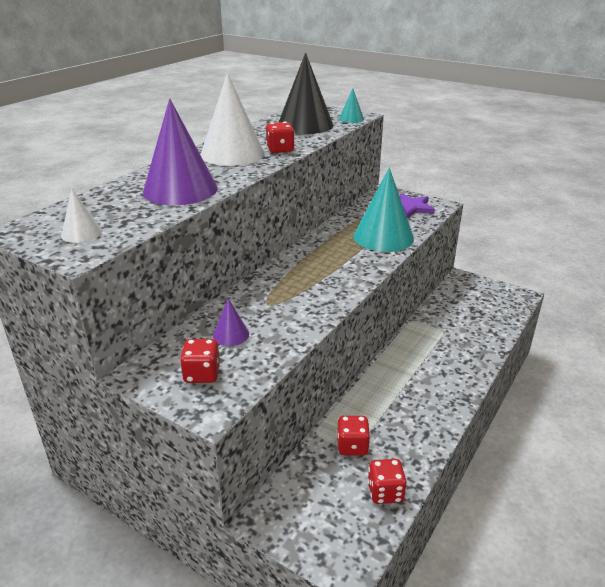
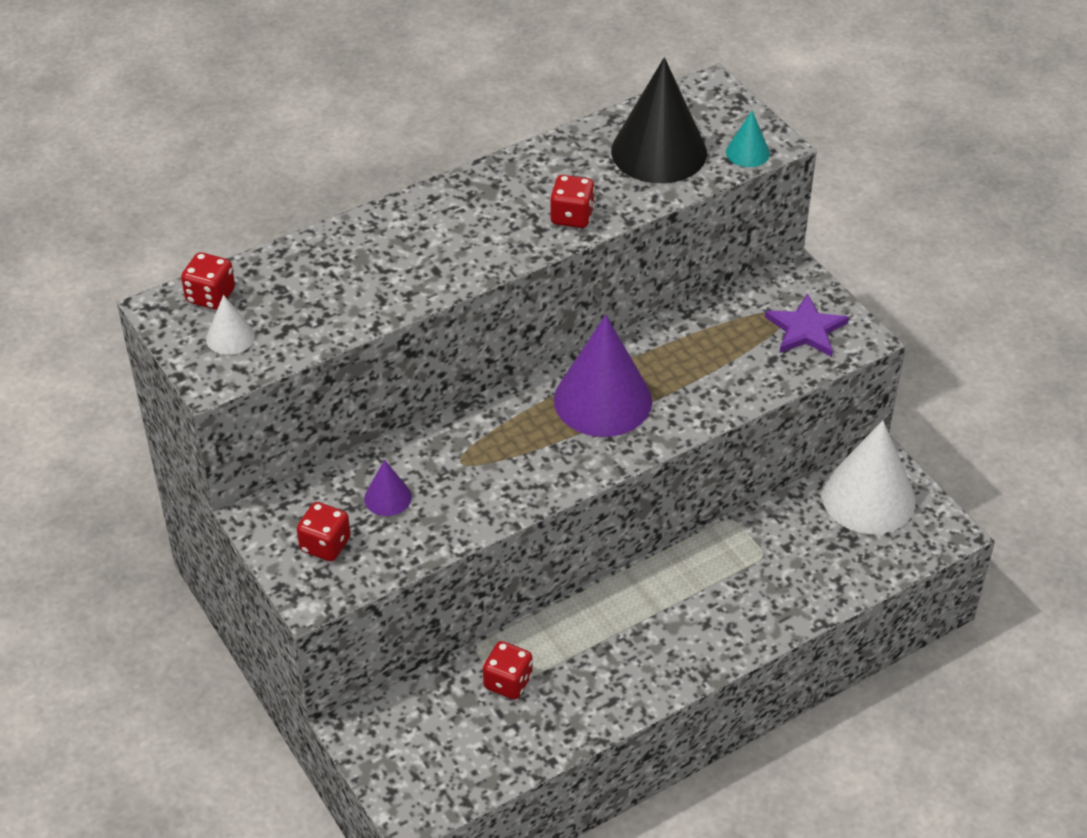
camera: 25 degrees right, 15 degrees up
purple cone [143,99,218,205] -> purple cone moved to [554,315,652,437]
white cone [201,73,265,166] -> white cone moved to [821,420,916,534]
turquoise cone [354,167,414,252] -> none
red dice [367,459,407,504] -> red dice moved to [181,252,235,310]

